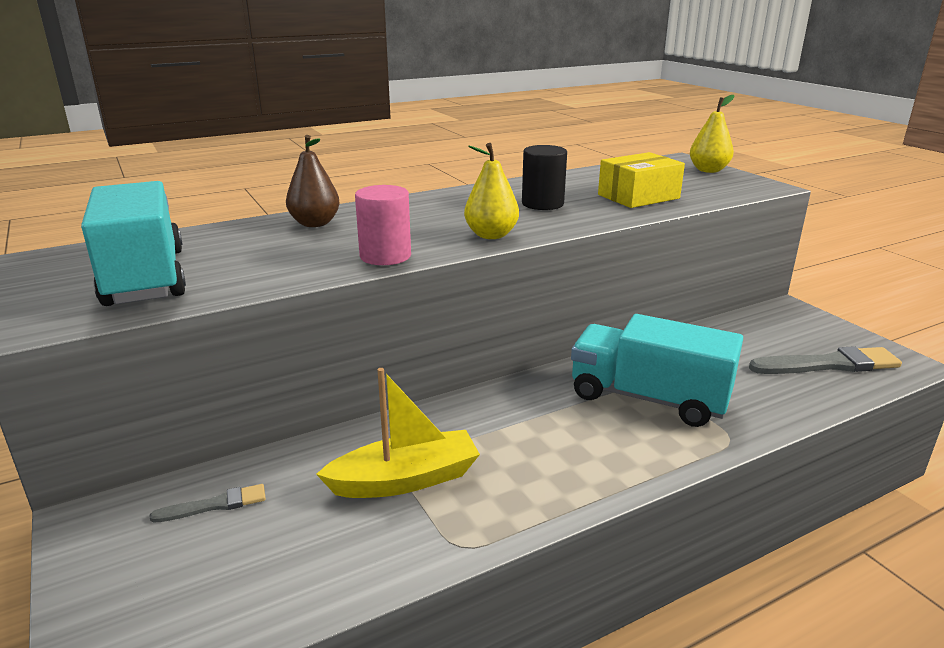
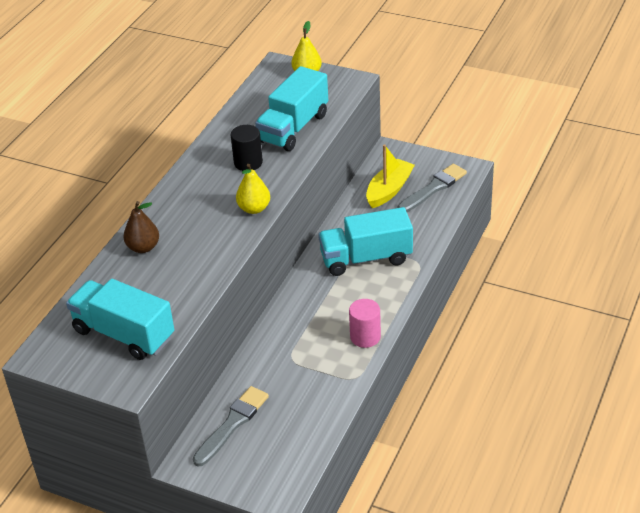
camera: 35 degrees left, 15 degrees up
grey brush [150,484,266,523] -> grey brush [193,386,269,466], size x1.85
yellow boat [316,368,480,498] -> yellow boat moved to [366,144,415,208]
pink cylinder [355,185,411,265] -> pink cylinder moved to [349,299,381,348]
yellow box [598,152,685,208] -> turquoise truck [255,66,328,151]

